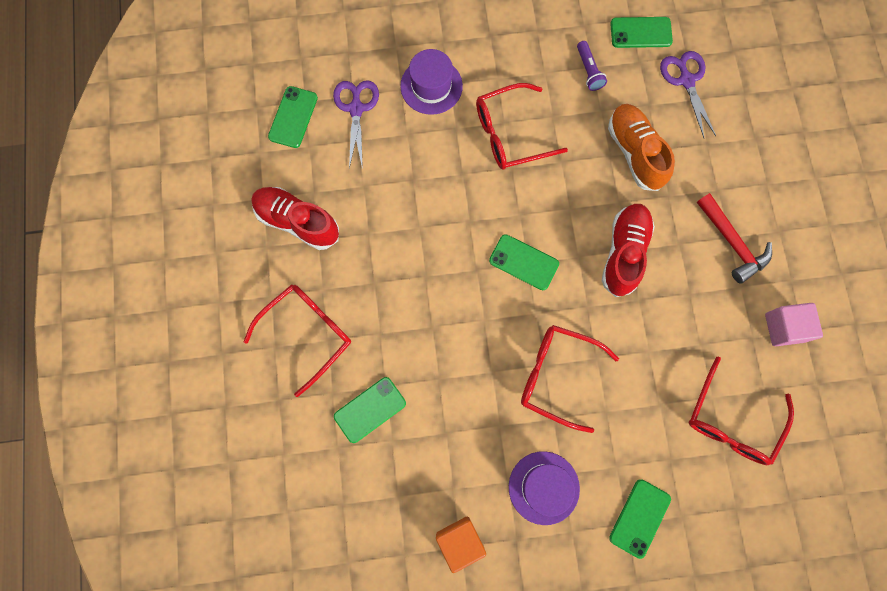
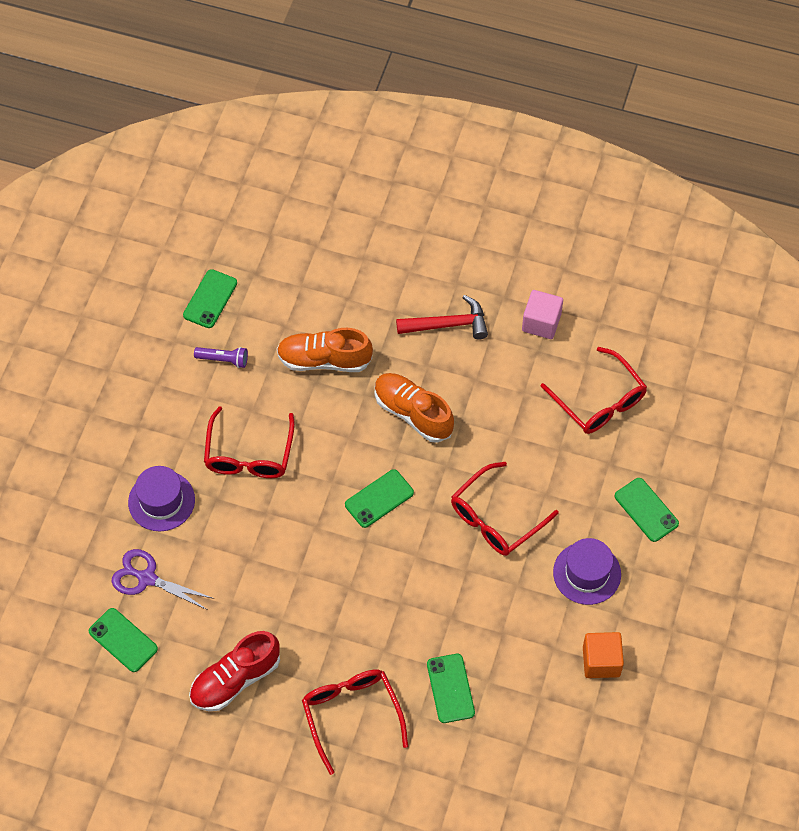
camera: 65 degrees left, 15 degrees down
red shoe [602,204,655,297] -> orange shoe [375,373,454,443]
purple scissors [660,51,716,138] -> none

